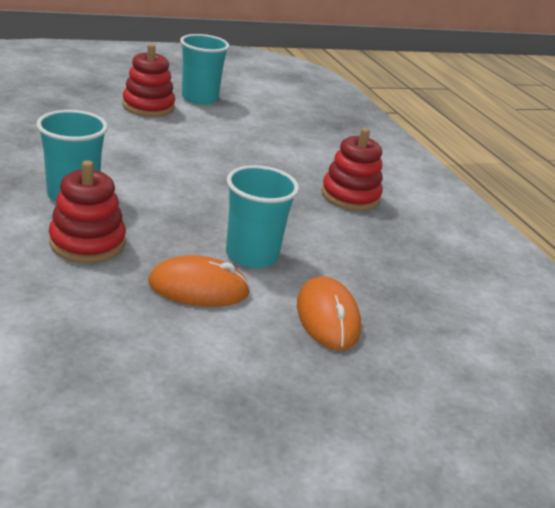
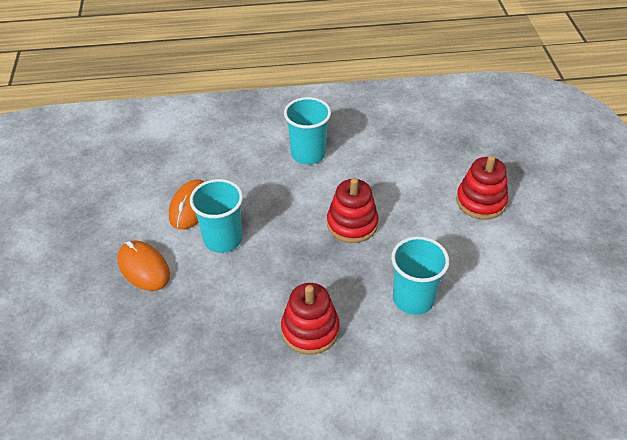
camera: 110 degrees right, 15 degrees up
red stacking toy [49,160,126,263] -> red stacking toy moved to [327,178,378,243]
turquoise cup [180,34,229,105] -> turquoise cup moved to [391,236,449,315]
orange mouse [297,276,361,350] -> orange mouse turned 45 degrees clockwise [117,241,170,291]

